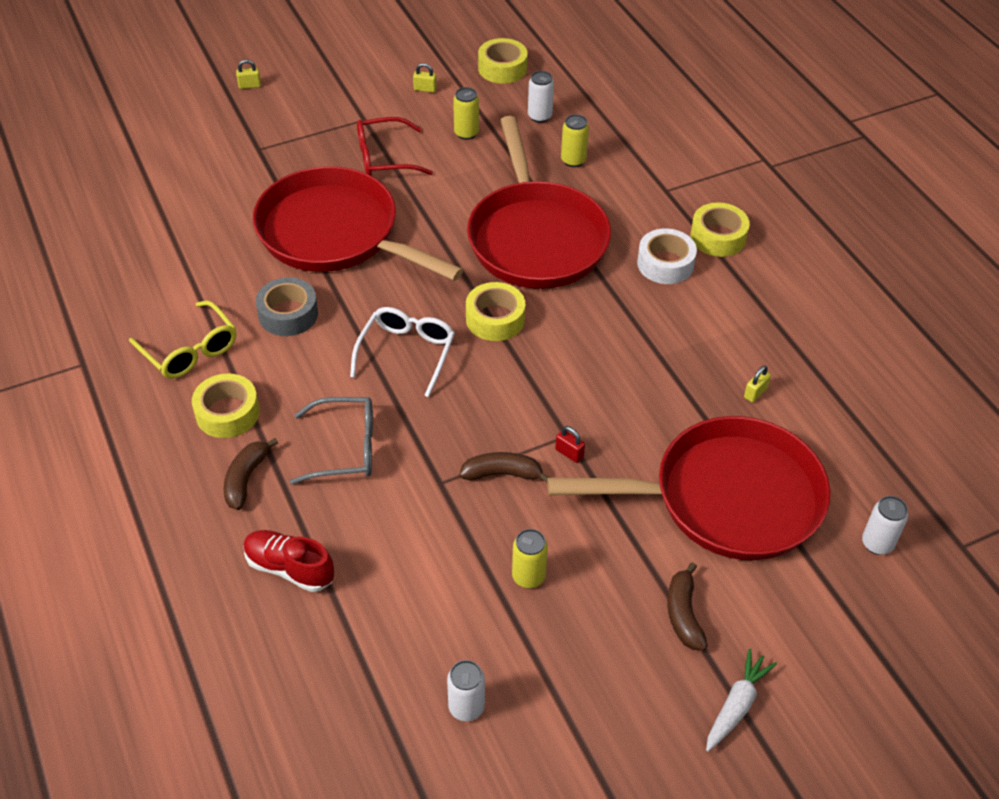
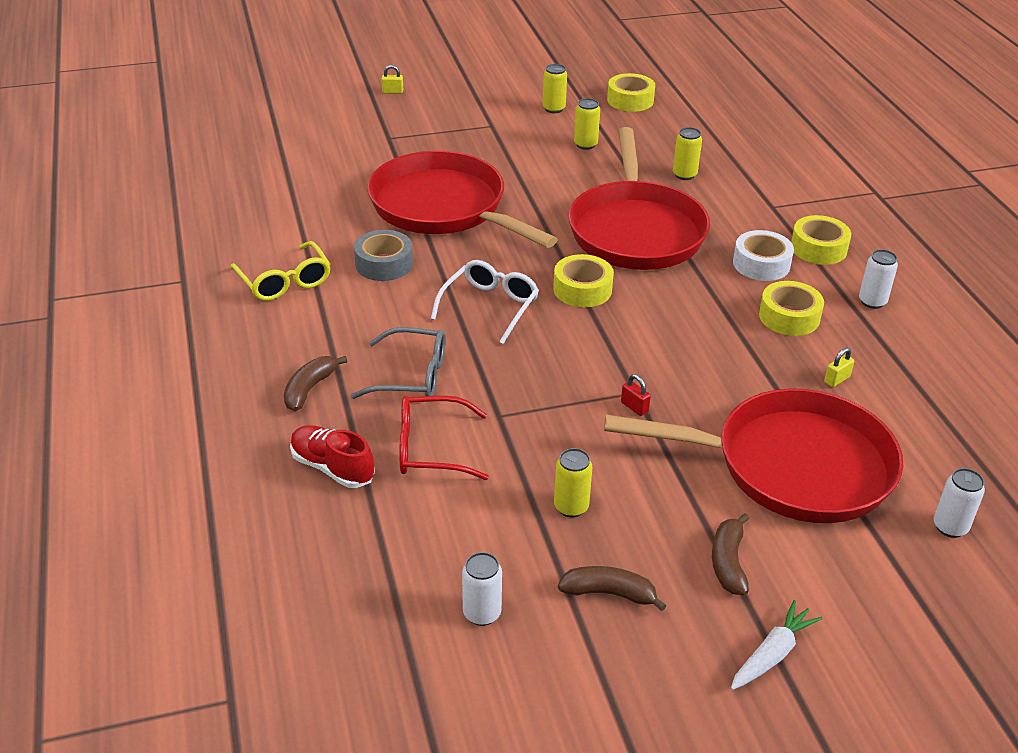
camera: 10 degrees right, 10 degrees down
yellow tape [192,373,260,438] -> yellow tape moved to [759,281,824,336]
red glasses [357,117,433,176] -> red glasses moved to [400,396,489,480]
yellow padlock [413,63,437,93] -> yellow can [543,64,567,113]
brown banana [460,452,550,483] -> brown banana moved to [558,566,667,611]
white can [528,71,554,123] -> white can moved to [859,249,898,309]

